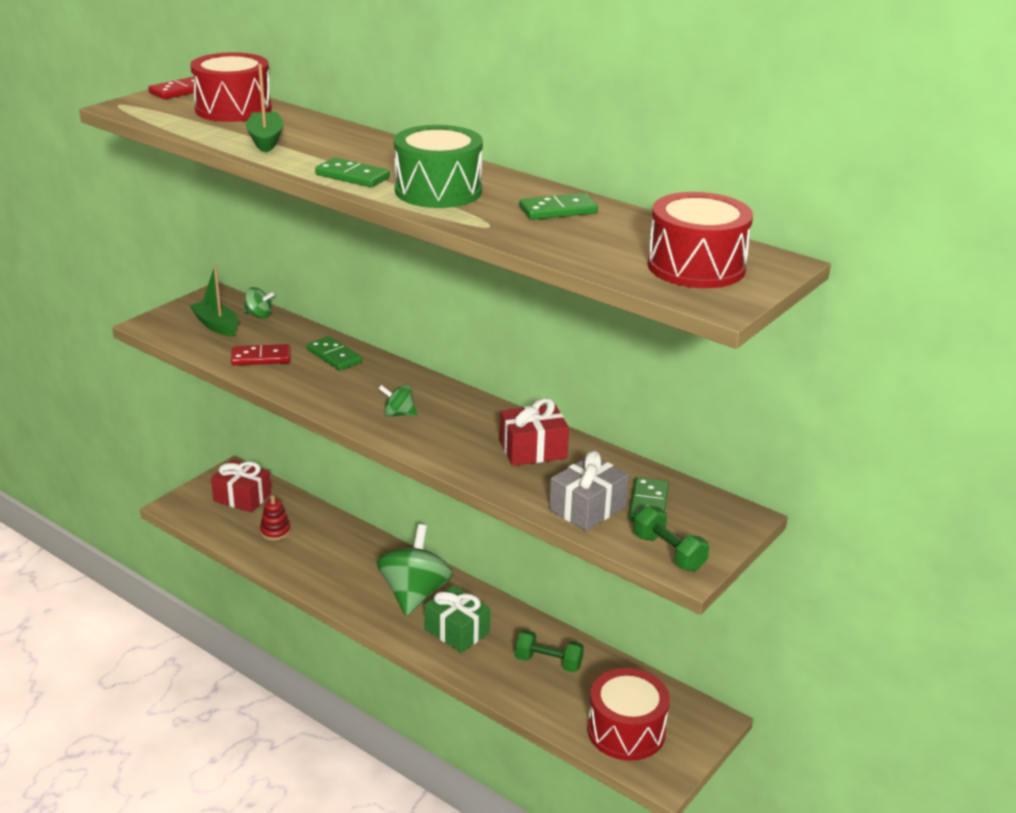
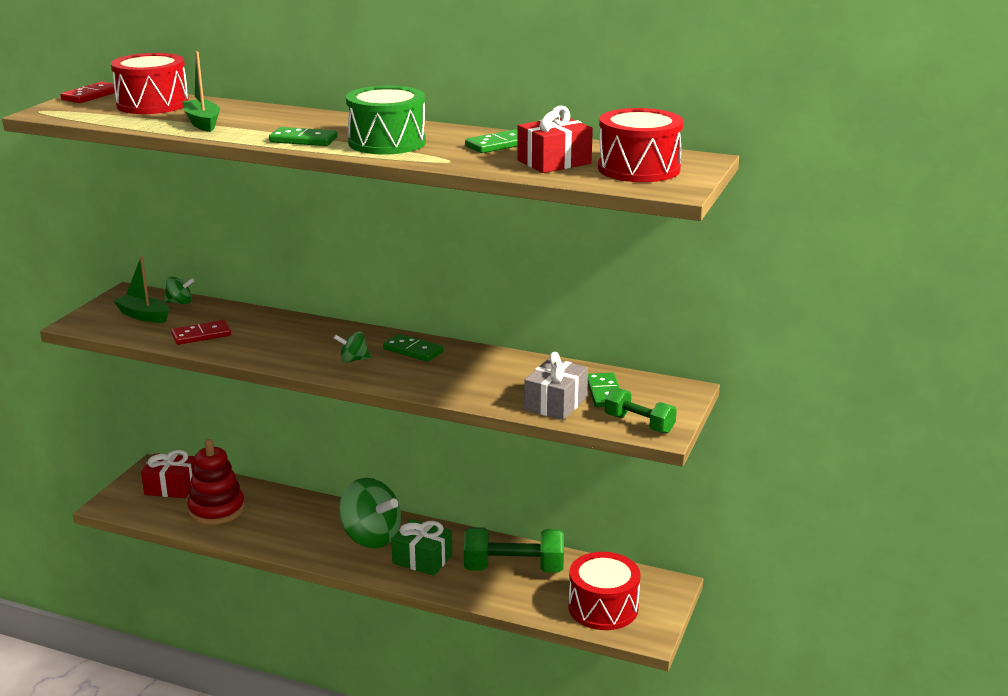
camera: 15 degrees left, 5 degrees down
red stacking toy [260,495,291,540] -> red stacking toy [187,439,245,525], size x1.92
green domino [307,336,362,371] -> green domino moved to [383,334,443,362]
green spinning top [377,524,453,616] -> green spinning top turned 135 degrees clockwise [339,478,401,548]
red gift [500,398,569,466] -> red gift moved to [517,106,593,173]
green dumbbell [515,630,584,673] -> green dumbbell [464,527,564,573], size x1.67

